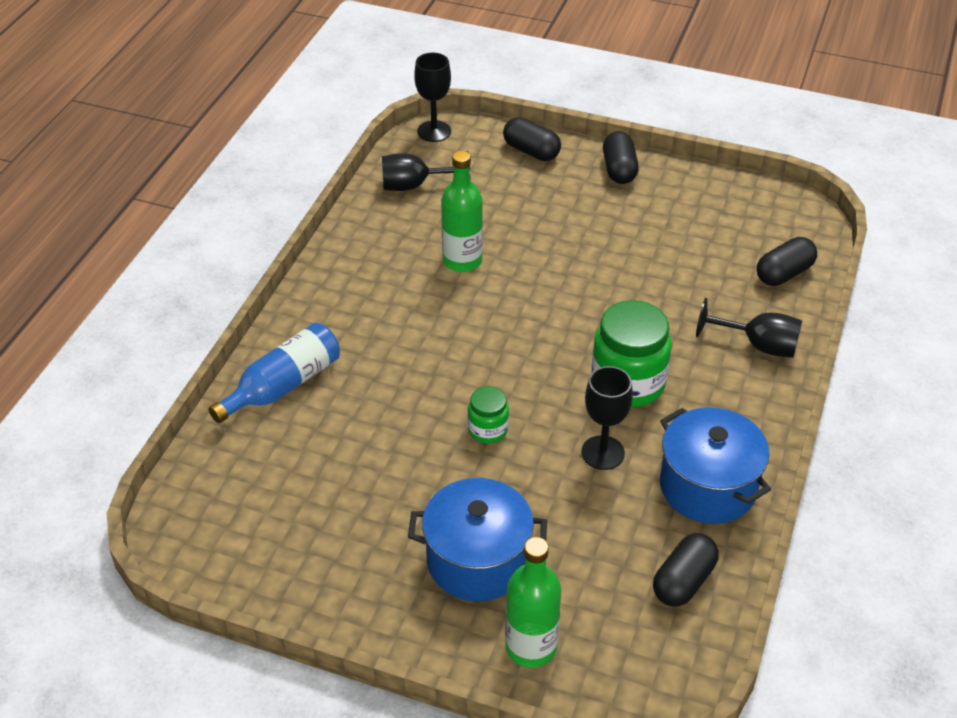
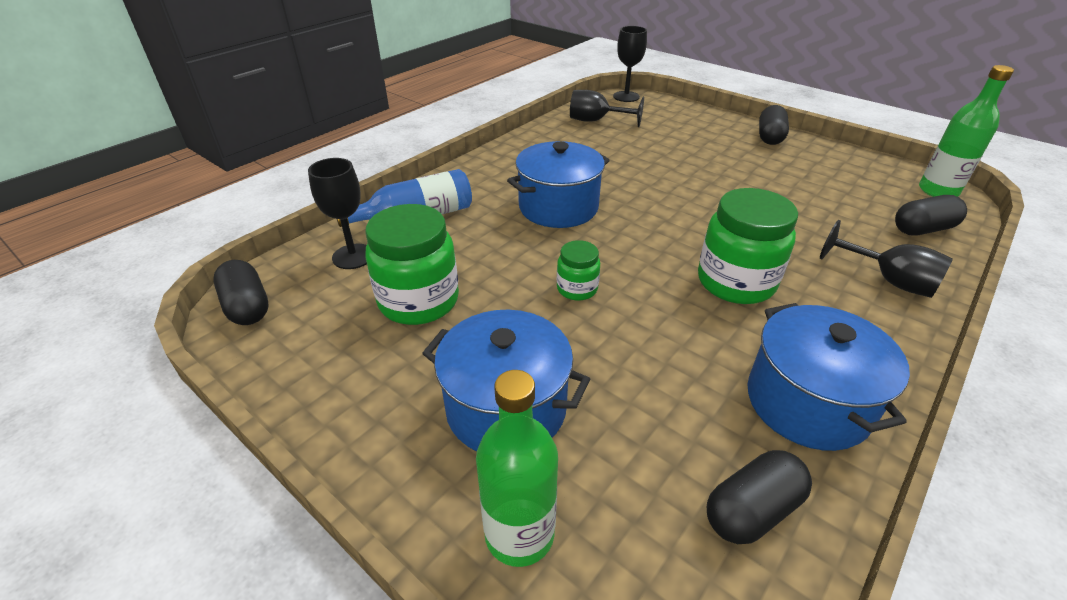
camera: 20 degrees right, 5 degrees down
green bottle [441,151,483,272] -> green bottle moved to [919,65,1014,197]
black capsule [503,117,561,161] -> black capsule moved to [213,260,269,325]
black goblet [581,366,633,470] -> black goblet moved to [308,158,367,269]
none -> green jar [365,204,459,325]
none -> blue pot [507,141,610,228]

